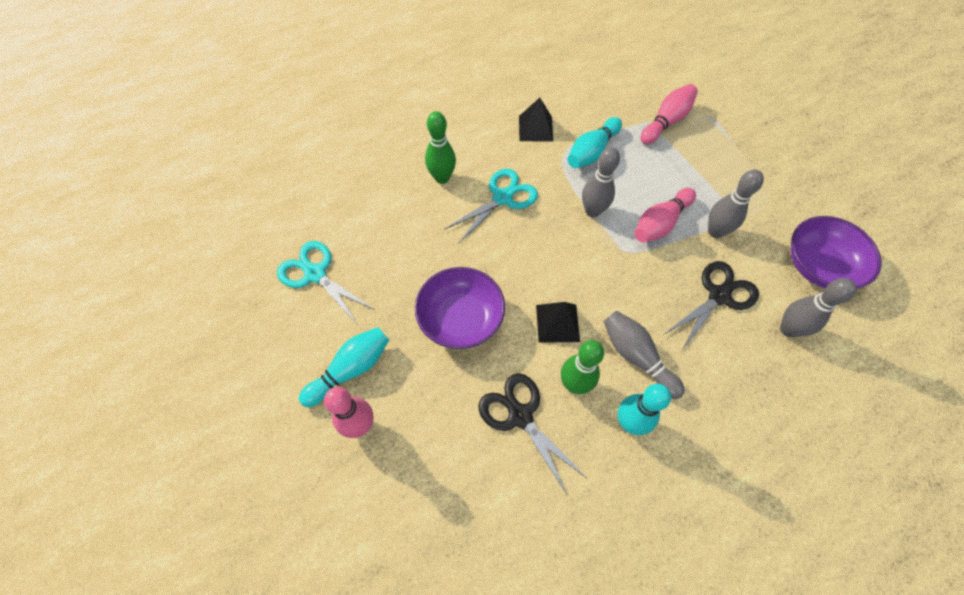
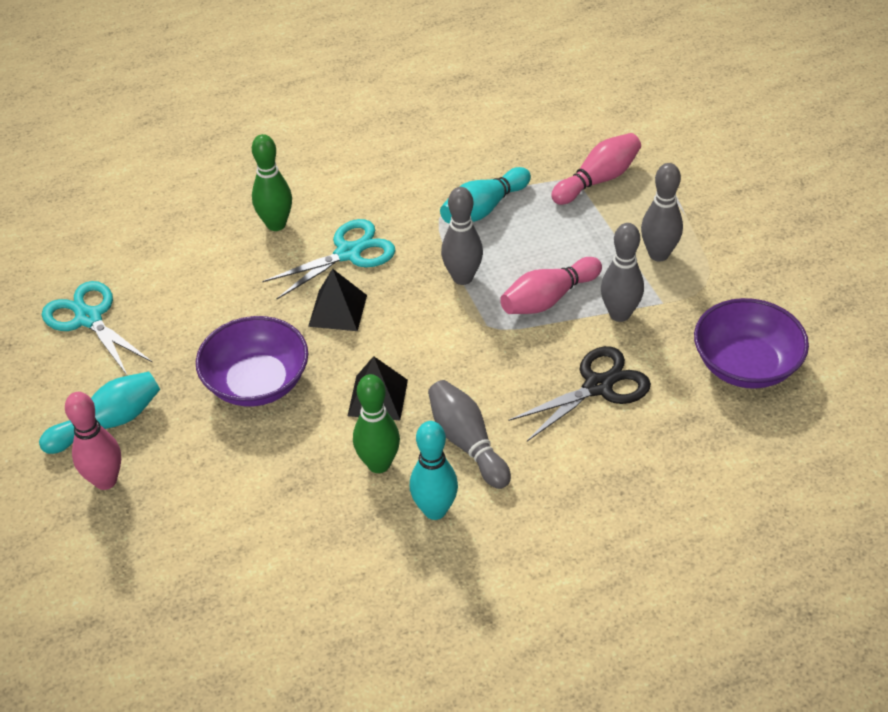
camera: 10 degrees right, 15 degrees down
black scissors [478,373,587,494] -> none
black pyramid [519,98,553,142] -> black pyramid moved to [308,268,367,331]
grey bowling pin [780,278,856,337] -> grey bowling pin moved to [641,163,683,261]

